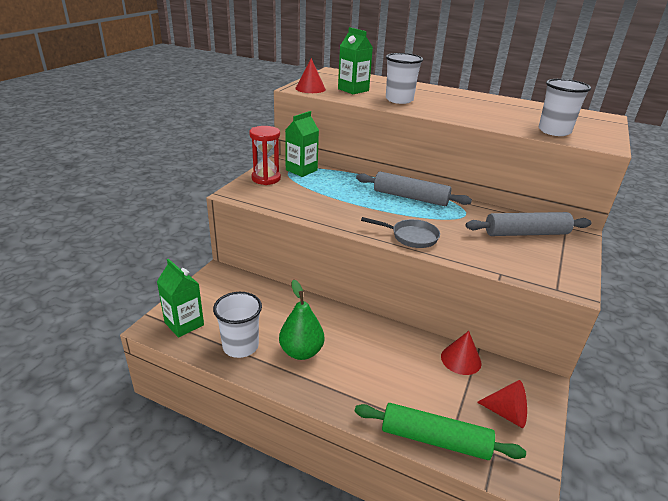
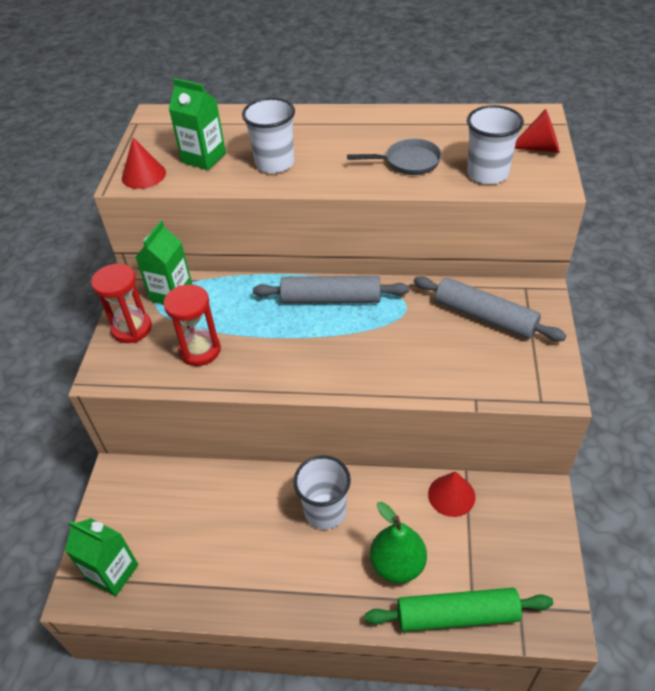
camera: 15 degrees left, 15 degrees up
white cup [213,292,262,358] -> white cup moved to [293,455,351,530]
green pear [279,280,324,360] -> green pear moved to [370,502,427,583]
grey pan [361,217,440,248] -> grey pan moved to [347,139,442,175]
grey rolling pin [466,212,592,236] -> grey rolling pin turned 60 degrees clockwise [414,276,567,341]
red cone [477,380,527,428] -> red cone moved to [515,109,560,153]
none -> red hourglass [163,284,221,366]

